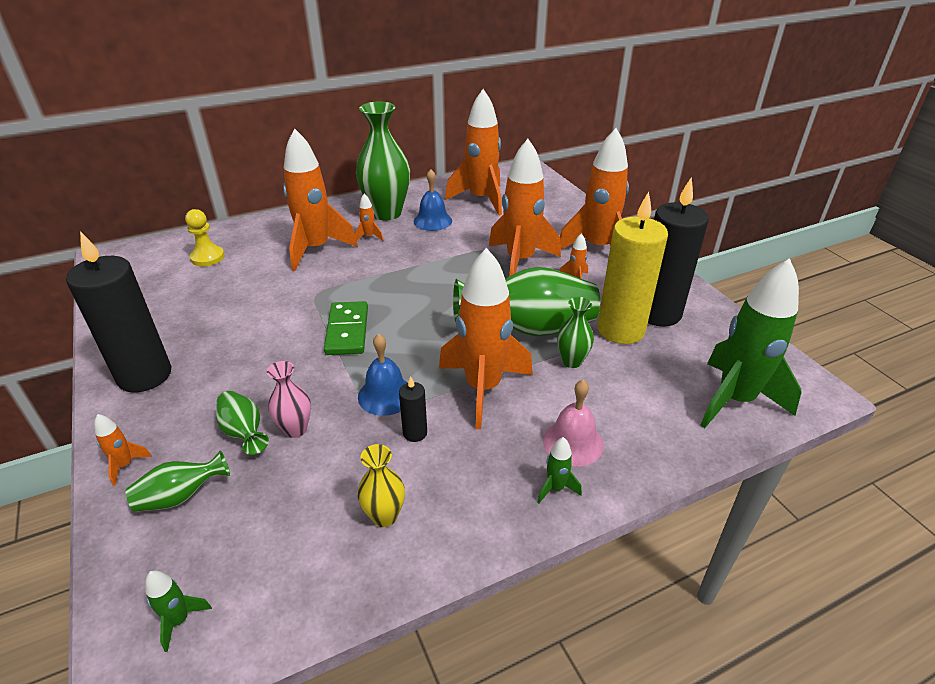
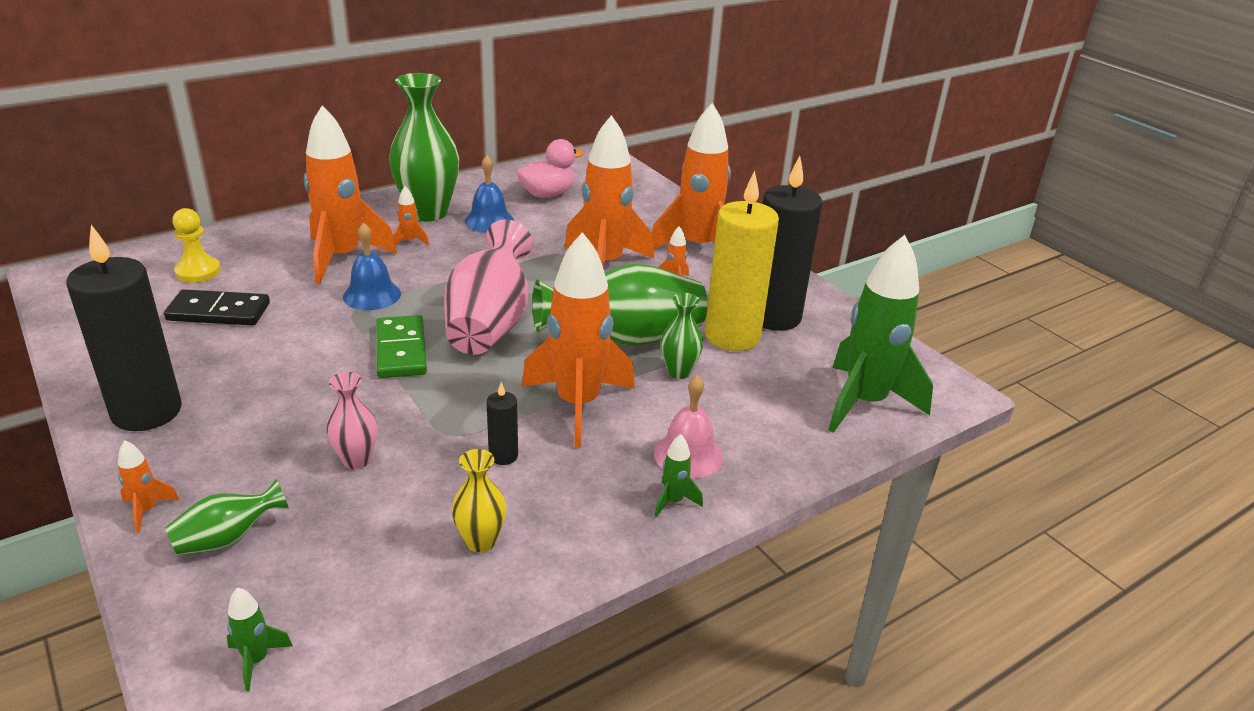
camera: 10 degrees left, 5 degrees down
green vase [216,391,269,455] -> none
blue bell [358,334,407,416] -> blue bell moved to [343,222,401,310]
orange rocket [445,89,502,216] -> pink duck [517,139,584,198]
none -> black domino [164,289,270,325]
none -> pink vase [444,219,533,355]

